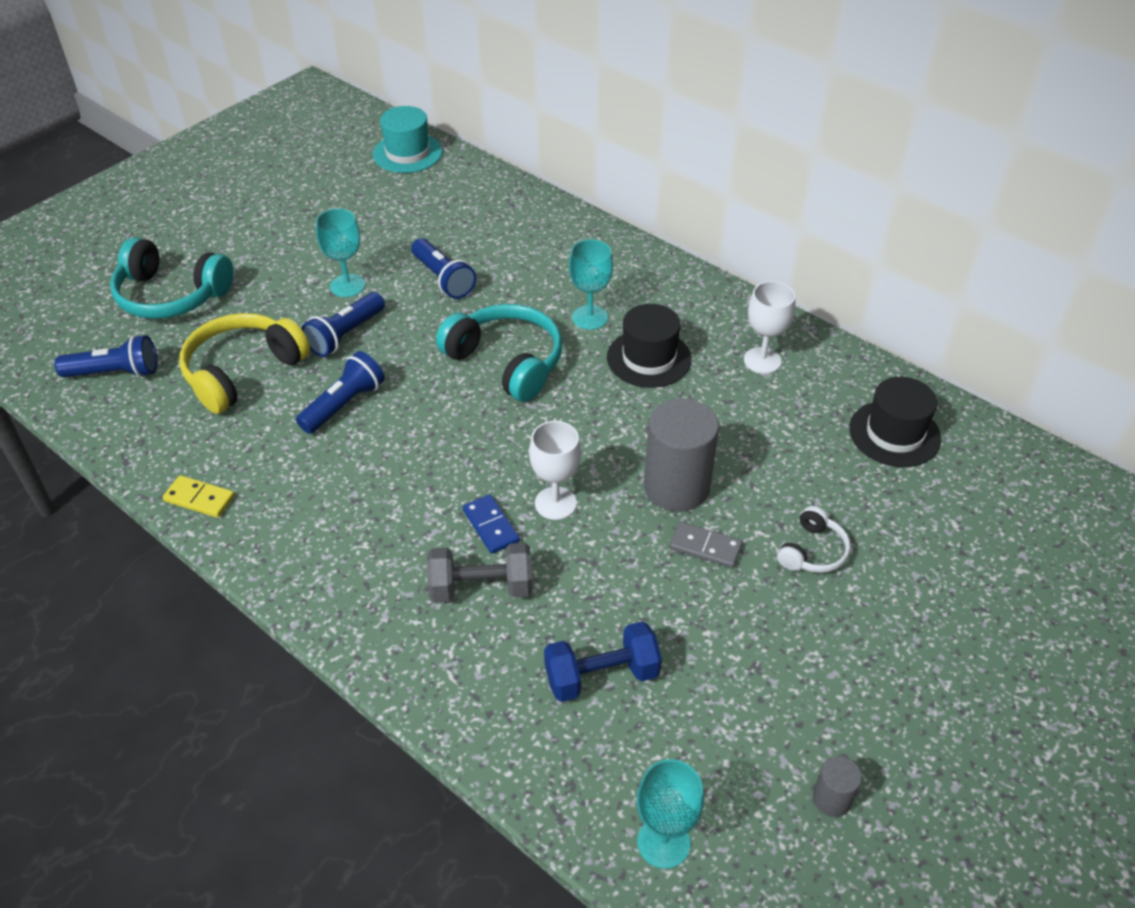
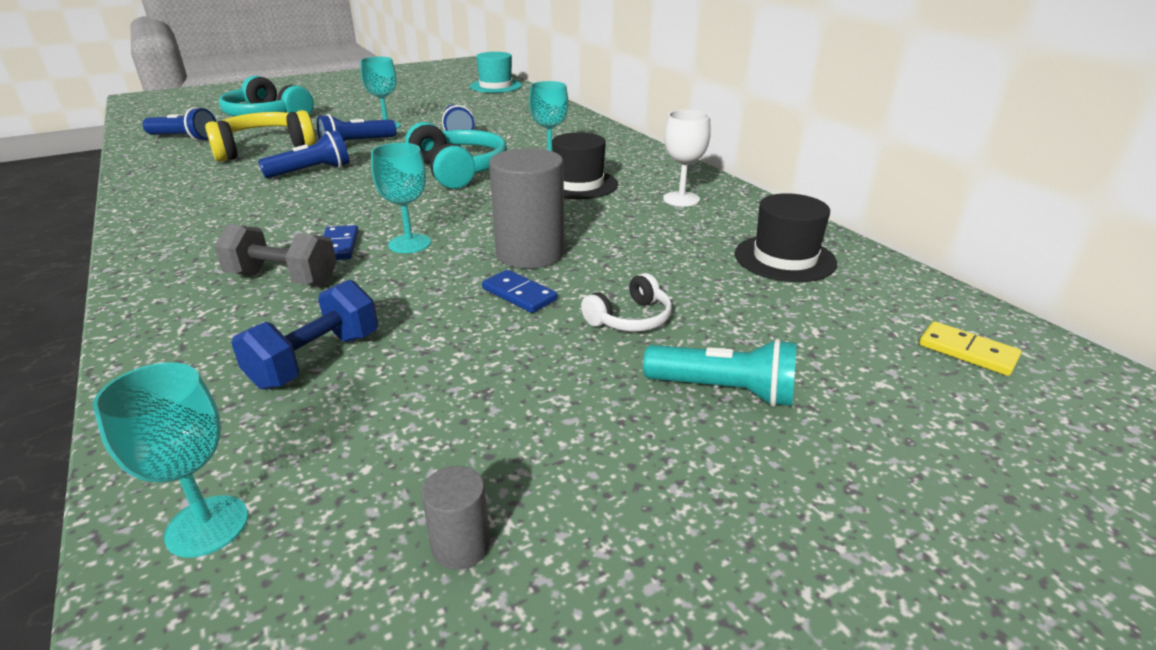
camera: 20 degrees right, 15 degrees down
yellow domino [163,475,235,518] -> yellow domino moved to [919,321,1022,376]
white goblet [529,421,581,520] -> turquoise goblet [371,143,431,253]
blue dumbbell [544,621,662,702] -> blue dumbbell turned 60 degrees counterclockwise [231,280,378,390]
grey domino [670,522,743,568] -> blue domino [482,270,558,313]
none -> turquoise flashlight [643,339,797,407]

